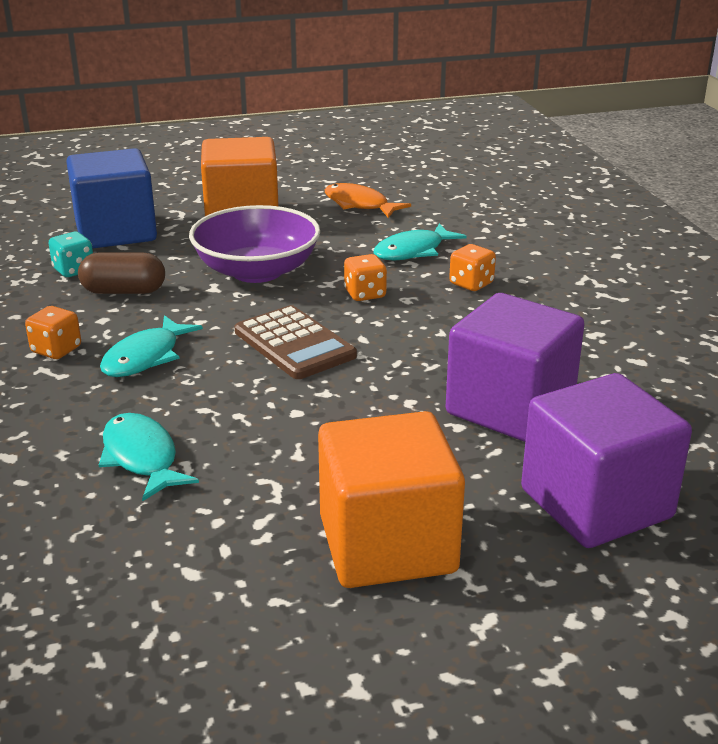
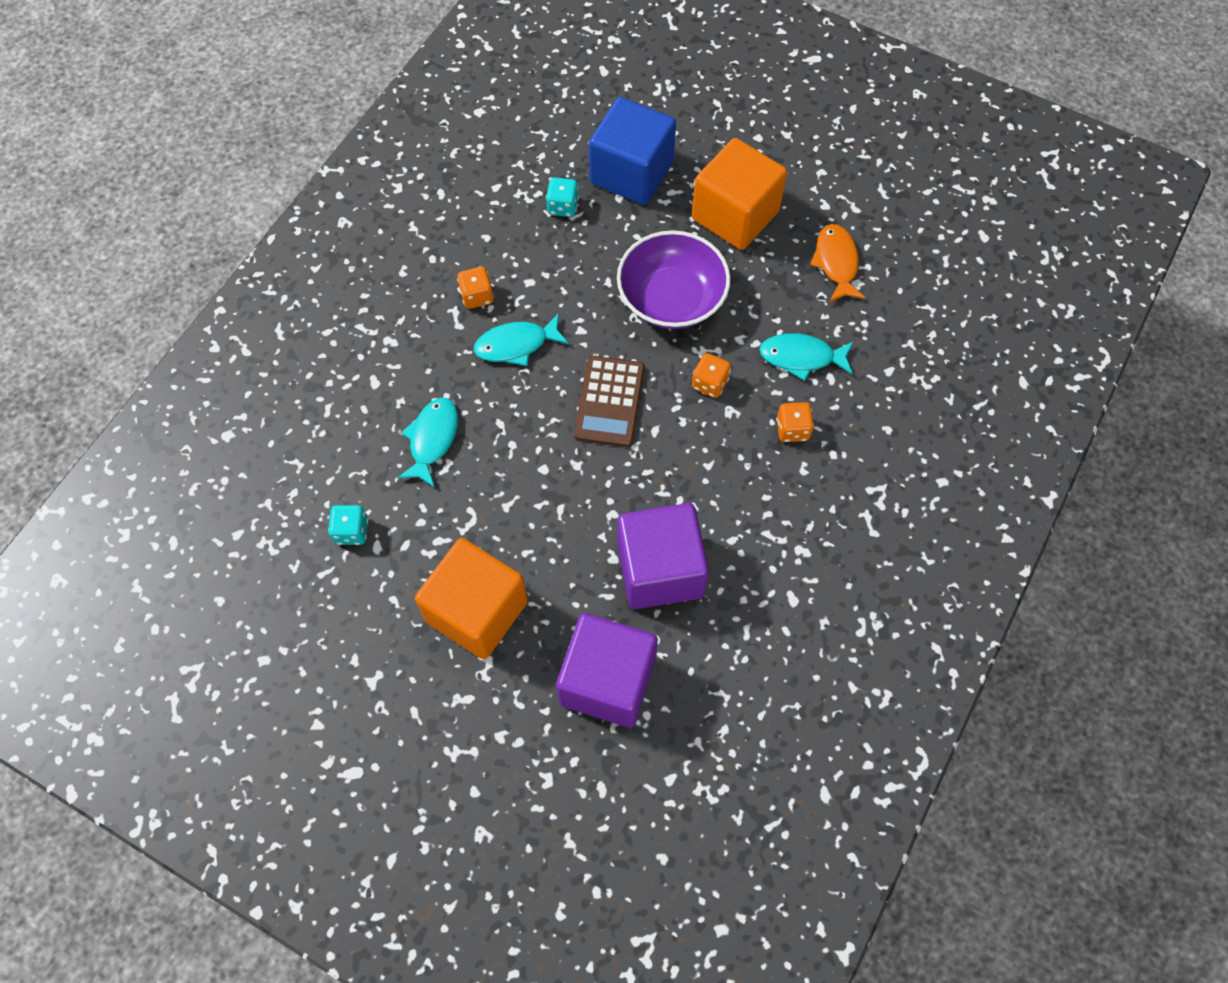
camera: 45 degrees right, 35 degrees up
brown capsule [78,253,165,294] -> none
none -> turquoise dice [328,505,368,545]

